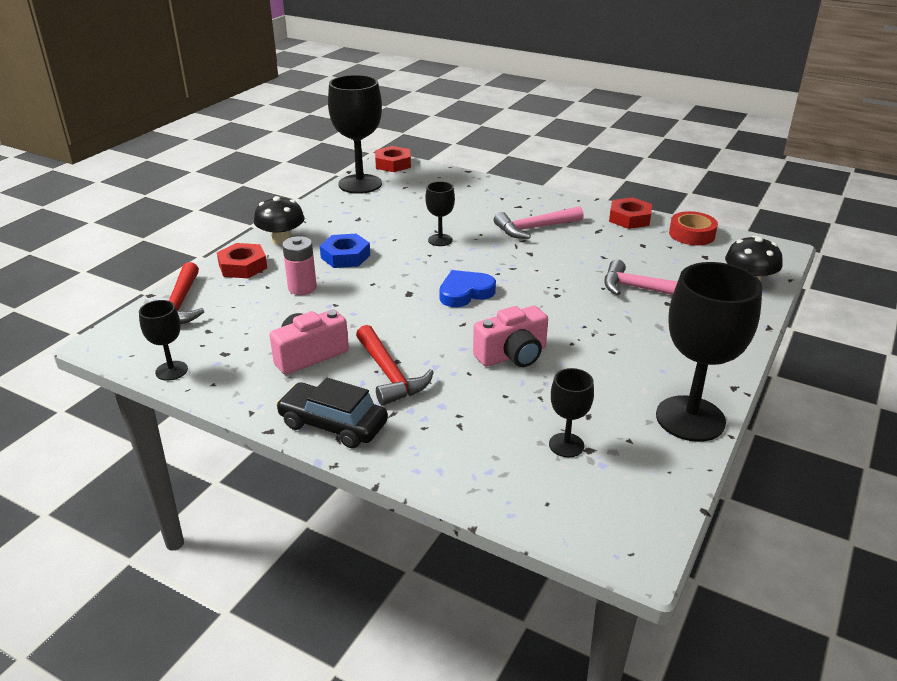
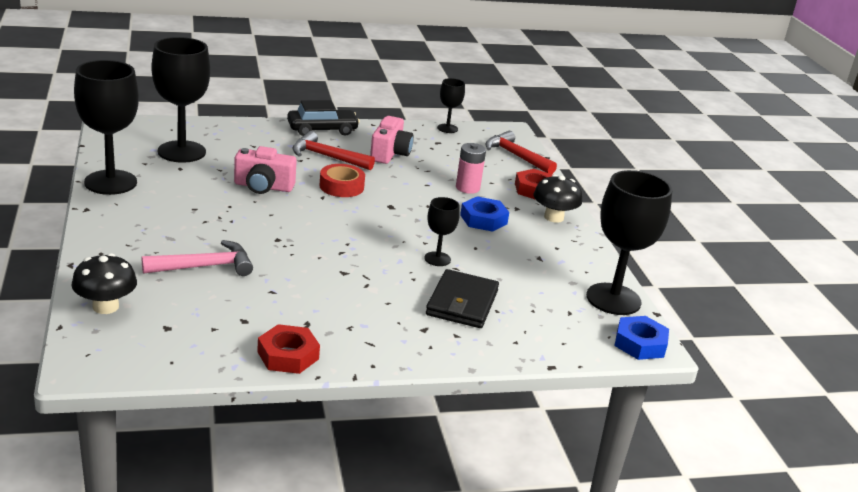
camera: 135 degrees right, 5 degrees down
red nut [375,146,411,172] -> blue nut [614,316,669,360]
blue heart [440,270,496,307] -> none
pink camera [473,306,548,367] -> pink camera turned 105 degrees counterclockwise [234,146,297,194]
pink hammer [494,206,584,239] -> none
black goblet [549,368,594,457] -> black goblet [152,37,210,163], size x2.01
red tape [669,211,718,245] -> red tape moved to [319,164,365,197]
none -> black wallet [426,269,499,328]

